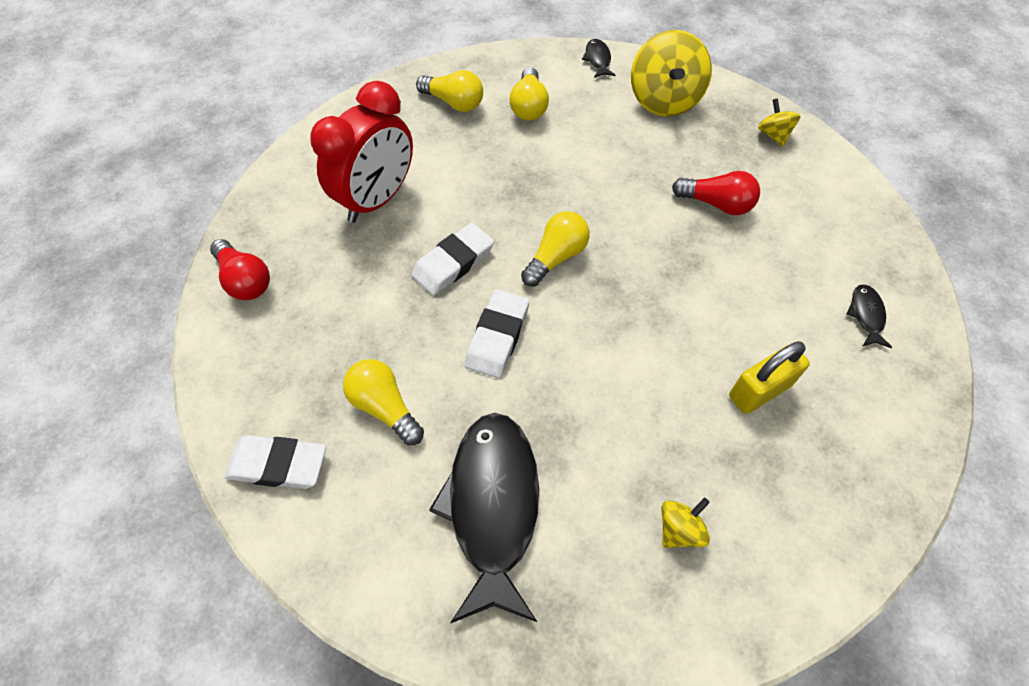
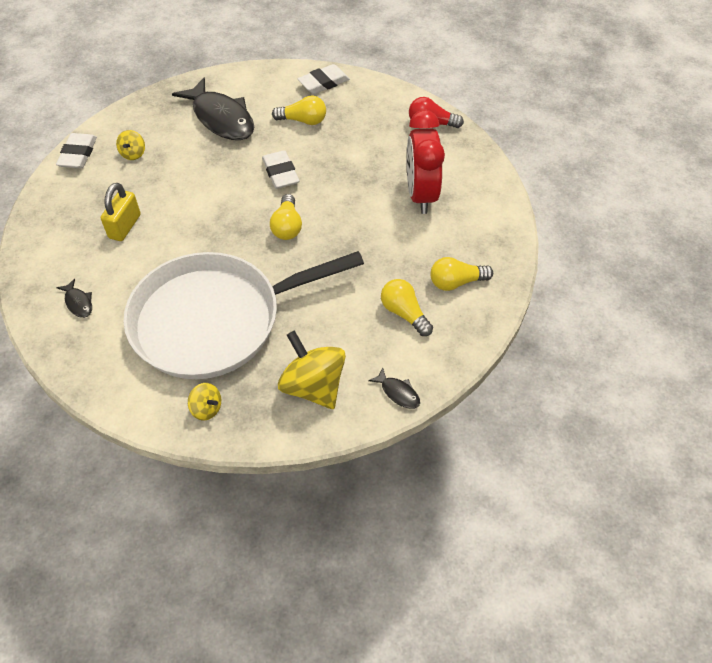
camera: 140 degrees right, 5 degrees down
white eraser [412,223,494,296] -> white eraser moved to [56,133,97,168]
red light bulb [672,171,760,215] -> white pan [123,251,364,379]

